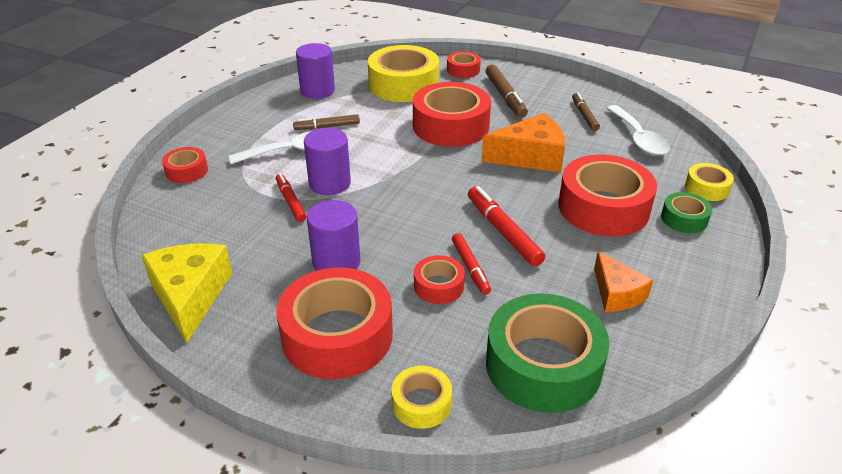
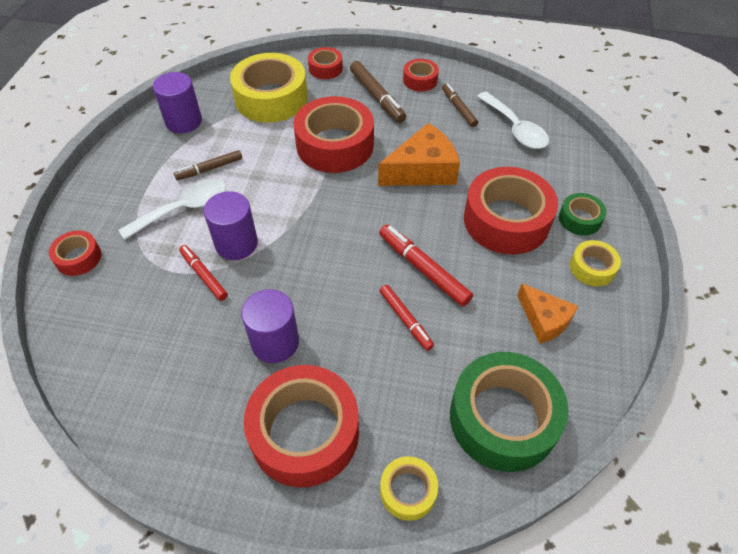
camera: 15 degrees left, 15 degrees up
yellow cheese [141,243,232,343] -> none
red tape [414,255,465,304] -> red tape moved to [403,59,439,92]
yellow tape [685,163,734,201] -> yellow tape moved to [570,240,621,287]

